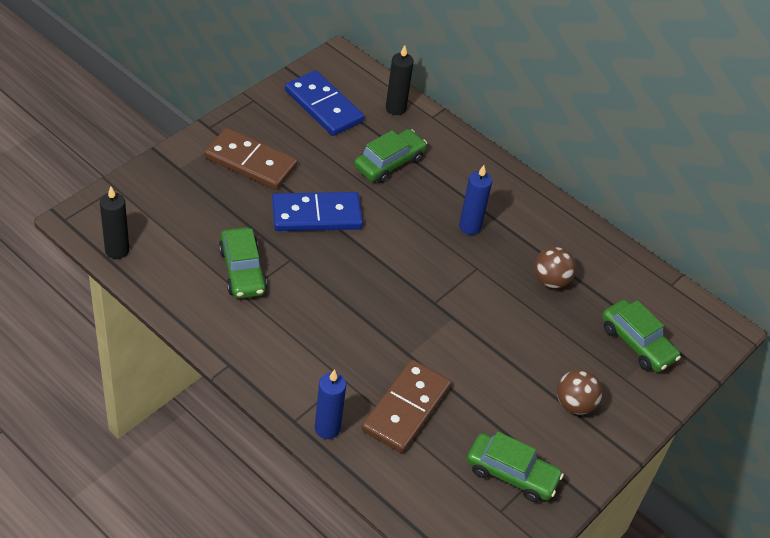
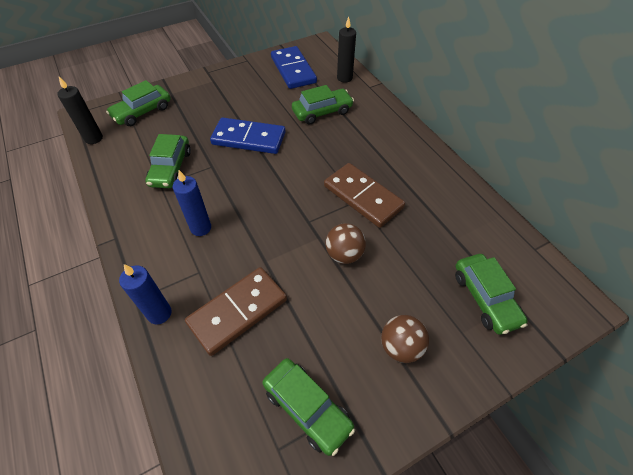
camera: 25 degrees right, 5 degrees up
brown domino [204,128,298,190] -> brown domino moved to [324,163,405,228]
blue candle [459,165,492,235] -> blue candle moved to [173,170,211,236]
brown ball [534,247,576,288] -> brown ball moved to [325,223,366,264]
none -> green car [106,80,171,126]

